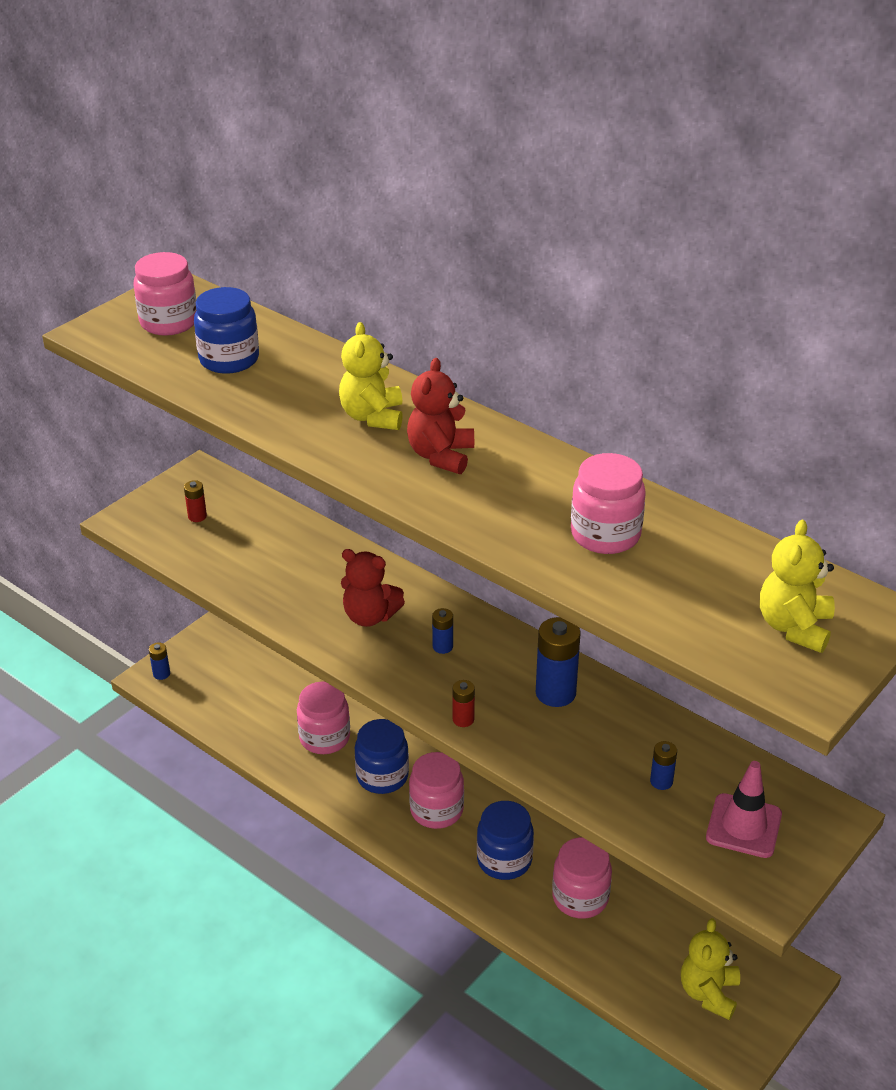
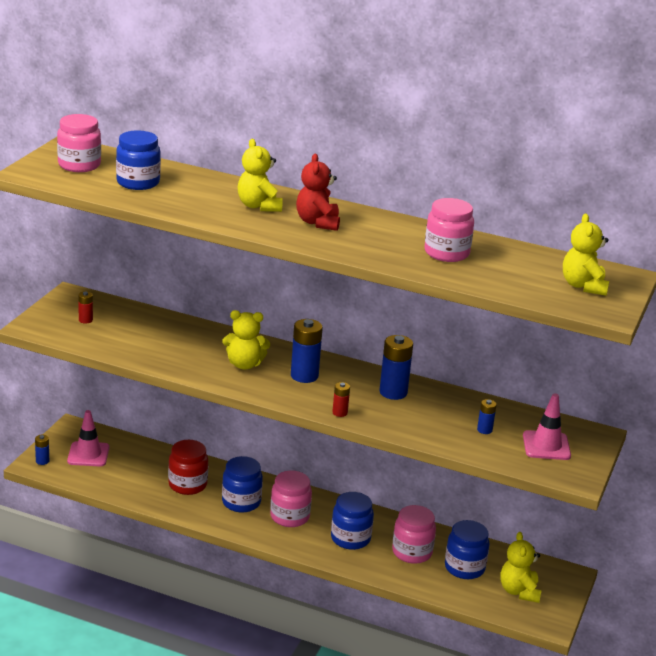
camera: 20 degrees left, 10 degrees down
pink jar [297,682,350,754] -> red jar [168,440,208,495]
red teddy bear [341,549,405,627] -> yellow teddy bear [222,310,270,369]
blue battery [432,608,453,654] -> blue battery [291,319,323,383], size x1.90
none -> pink traffic cone [67,410,109,466]
none -> blue jar [445,520,490,579]

